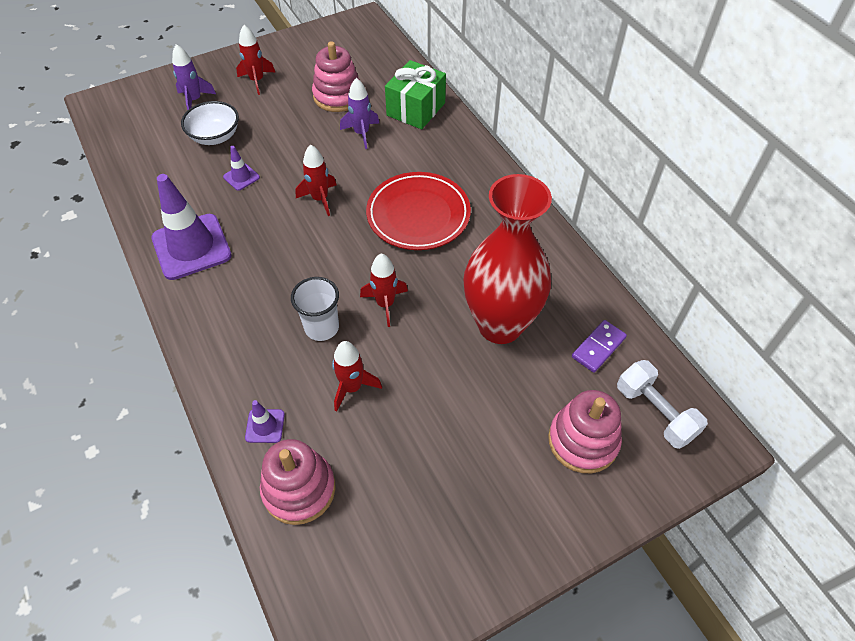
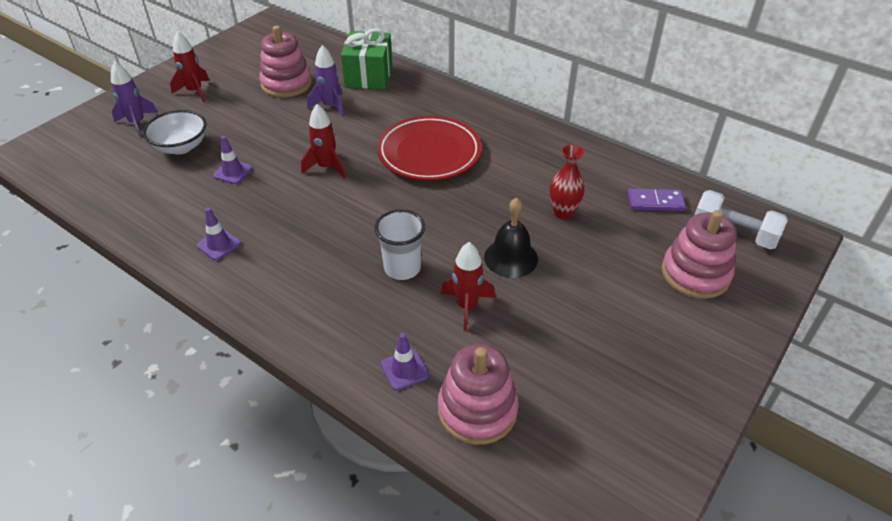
camera: 25 degrees left, 10 degrees down
purple traffic cone [152,174,232,280] -> purple traffic cone [197,208,241,260], size x0.45
red rocket [360,254,408,327] -> none
red vase [463,174,552,344] -> red vase [550,144,584,219], size x0.43
purple domino [572,320,627,373] -> purple domino turned 75 degrees clockwise [627,188,686,211]
none -> black bell [484,198,538,278]

